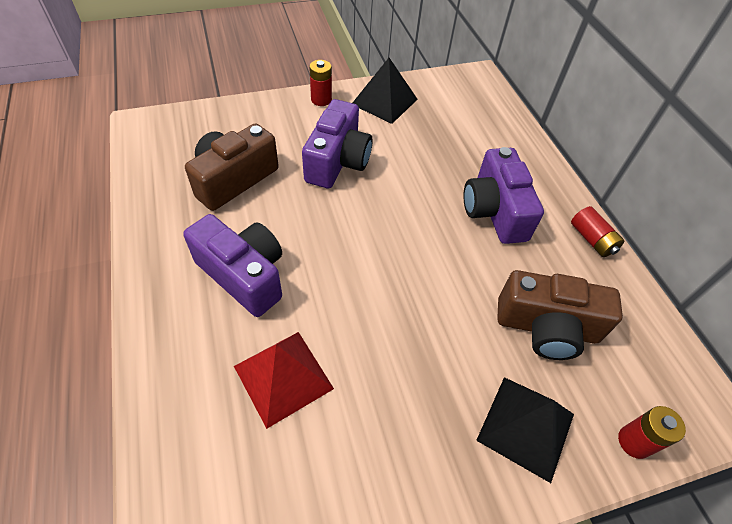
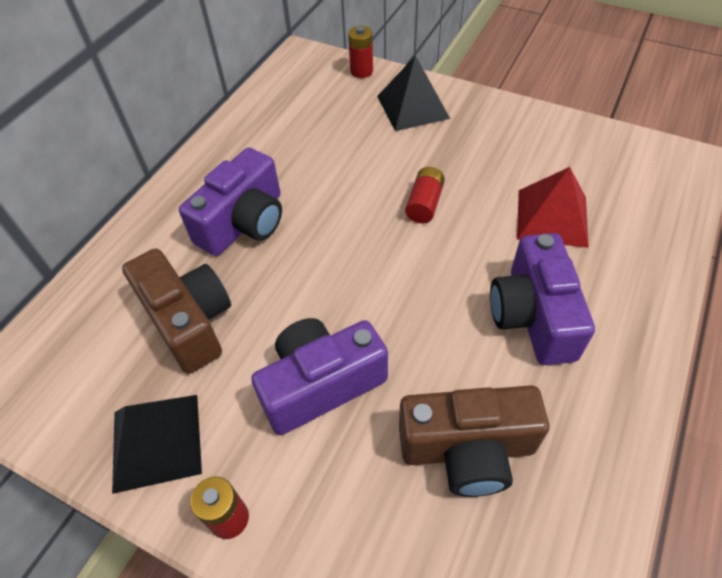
camera: 130 degrees left, 0 degrees up
brown camera [497,270,623,360] -> brown camera moved to [122,248,231,374]
red battery [571,206,624,257] -> red battery moved to [405,167,445,223]

